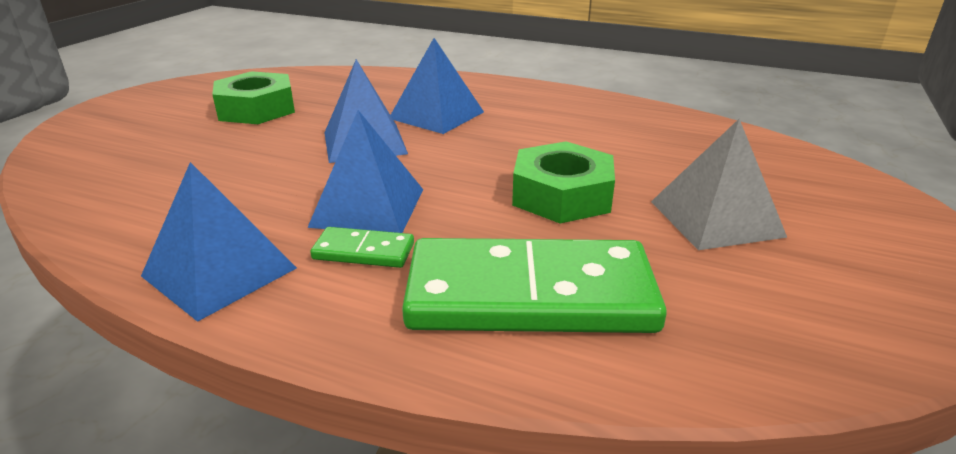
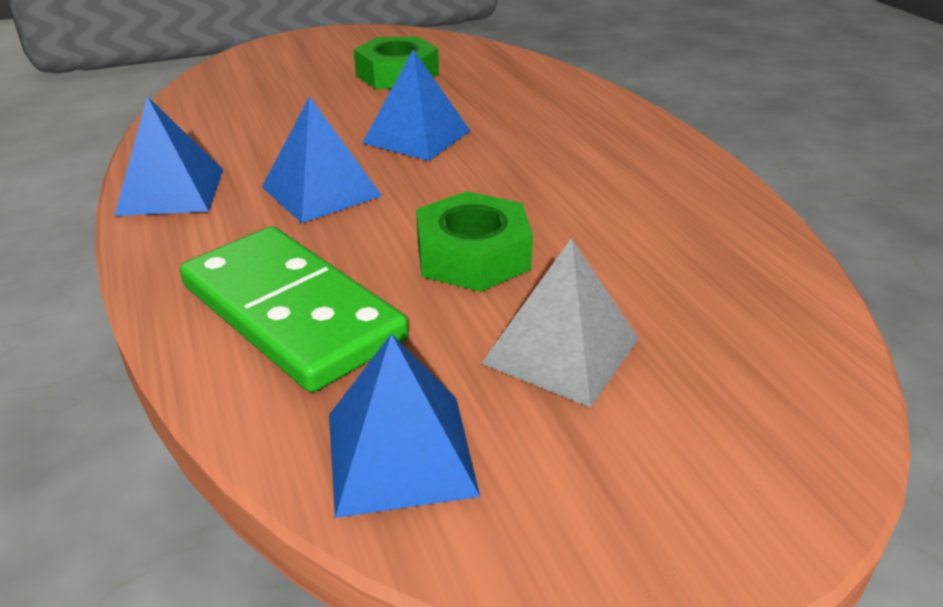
camera: 45 degrees right, 5 degrees up
green domino [310,227,414,268] -> none
blue pyramid [391,38,484,134] -> blue pyramid moved to [329,334,480,518]

